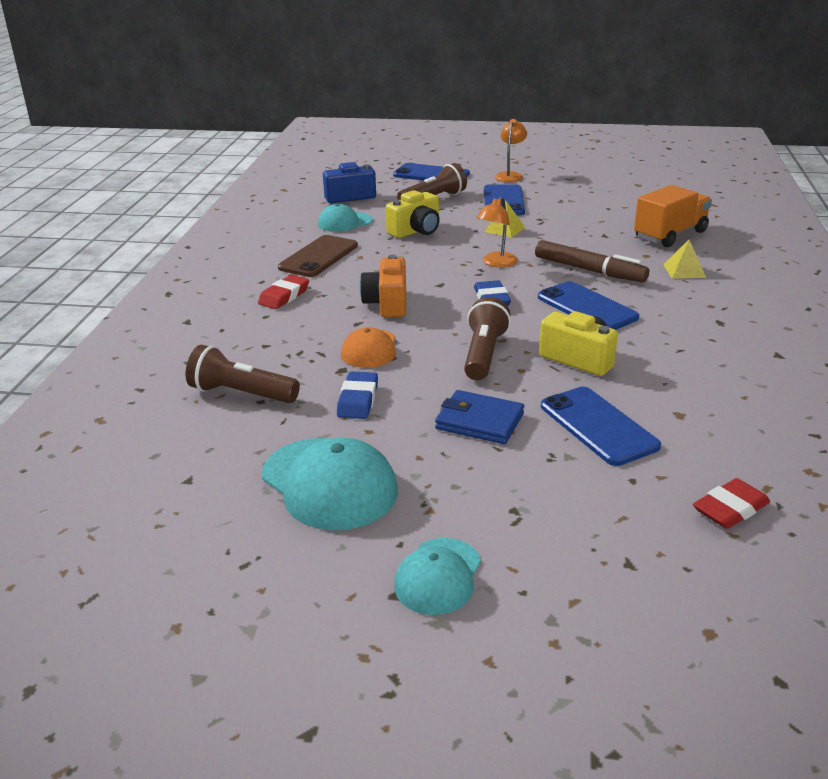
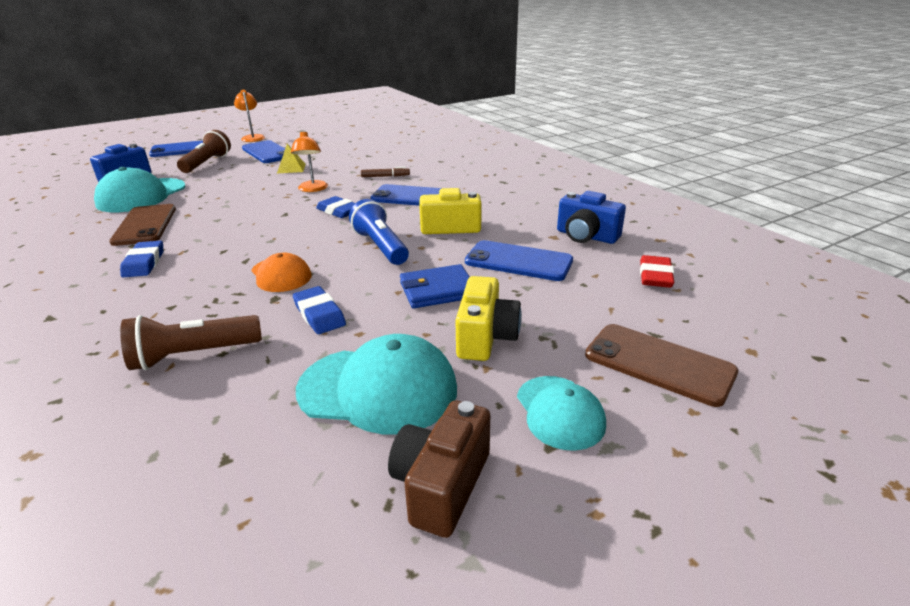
camera: 40 degrees left, 0 degrees up
red eraser [258,275,309,309] -> blue eraser [120,241,163,277]
turquoise cap [318,203,373,232] -> turquoise cap [94,167,185,212], size x1.64
orange camera [360,255,406,317] -> none
yellow camera [386,190,440,238] -> yellow camera moved to [456,276,522,361]
brown flashlight [464,297,511,380] -> blue flashlight [349,199,409,265]
brown marker [535,240,649,283] -> brown marker [361,167,410,177], size x0.52
orange truck [634,185,712,247] -> none
yellow pyramid [663,240,706,279] -> none
none -> brown camera [388,400,491,538]
none -> blue camera [557,191,626,244]
none -> brown phone [585,324,738,407]

